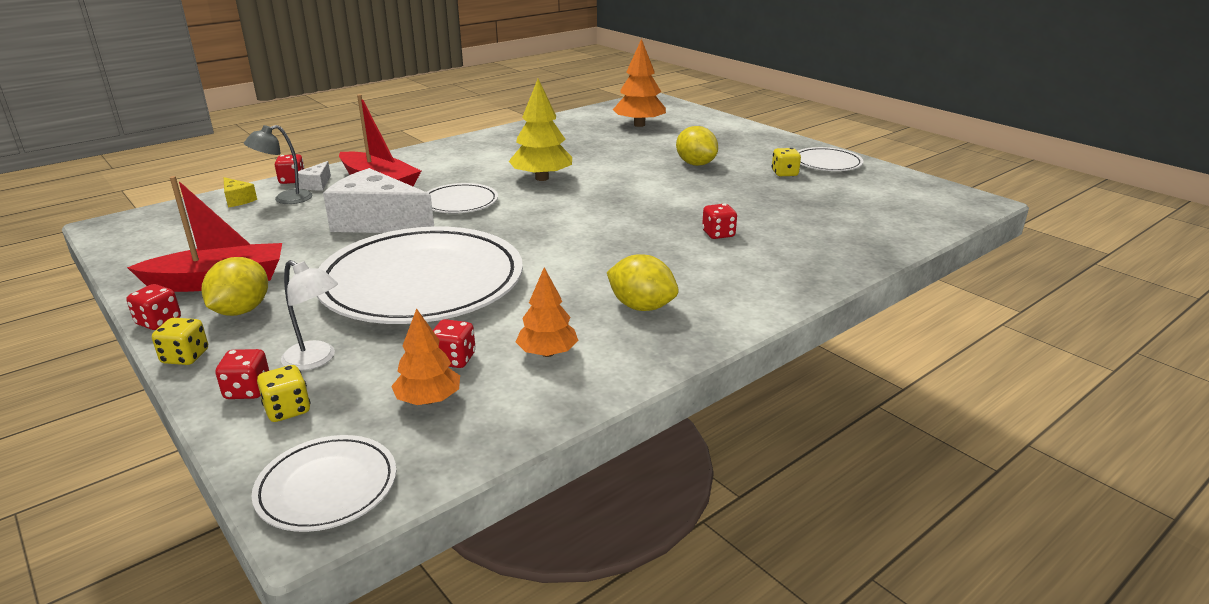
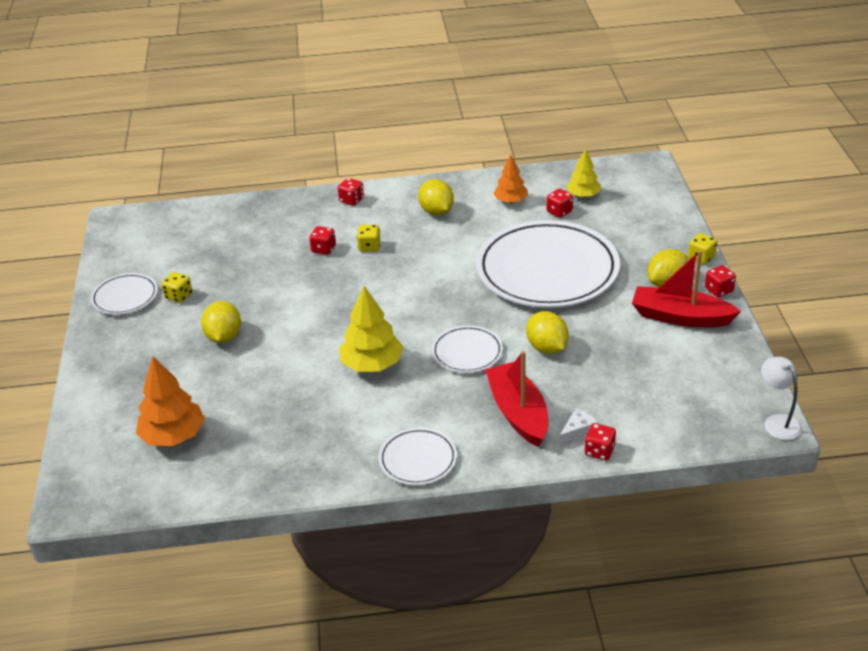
camera: 145 degrees left, 10 degrees up
red dice [215,349,269,399] -> red dice moved to [338,178,364,206]
yellow cheese [224,177,257,208] -> none
grey lamp [244,125,313,204] -> none
white plate [251,435,396,532] -> white plate moved to [379,428,457,485]
yellow dice [257,365,310,422] -> yellow dice moved to [357,225,380,252]
white lamp [281,260,338,371] -> white lamp moved to [761,357,802,440]
white cheese [323,168,434,233] -> yellow lemon [526,311,569,354]
orange tree [391,308,460,405] -> yellow tree [566,149,601,198]

